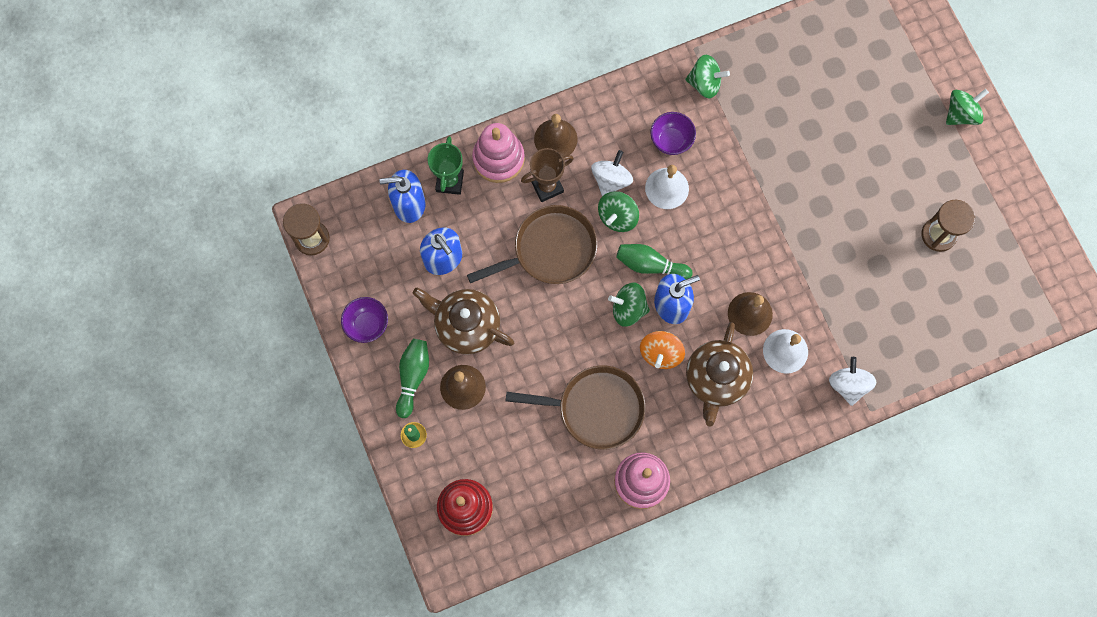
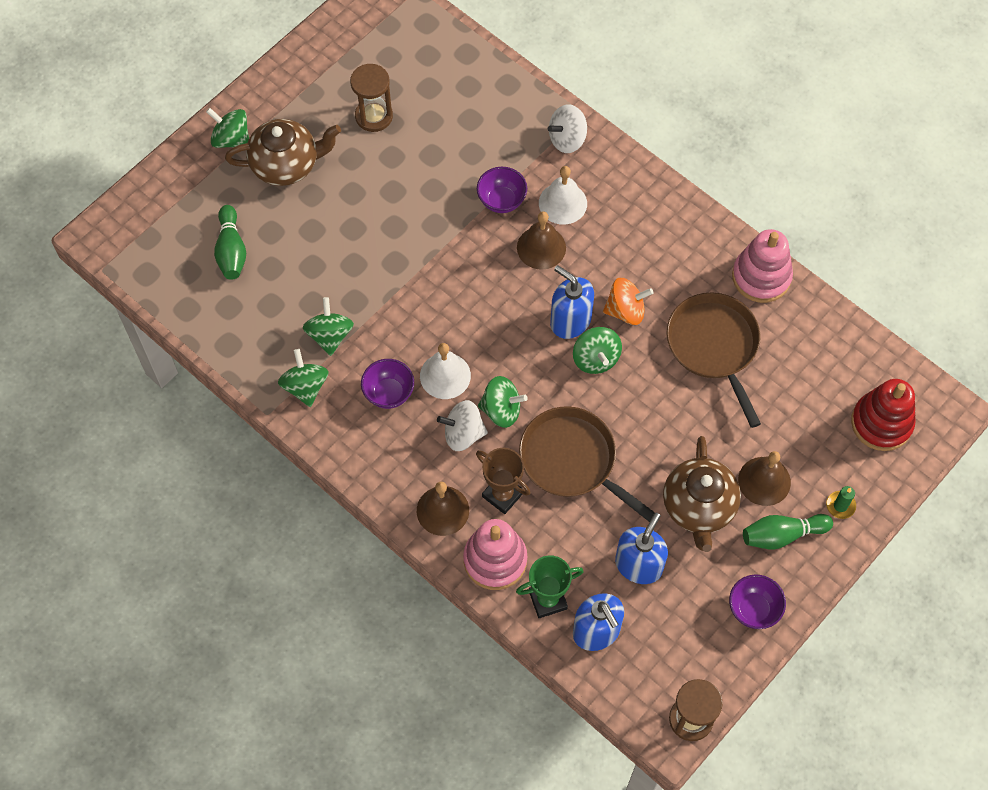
camera: 115 degrees left, 10 degrees down
green bowling pin [616,244,693,279] -> green bowling pin moved to [214,205,246,280]
brown teapot [686,322,753,427] -> brown teapot moved to [225,119,341,186]
none -> green spinning top [303,297,354,356]
none -> purple bowl [477,167,527,213]

